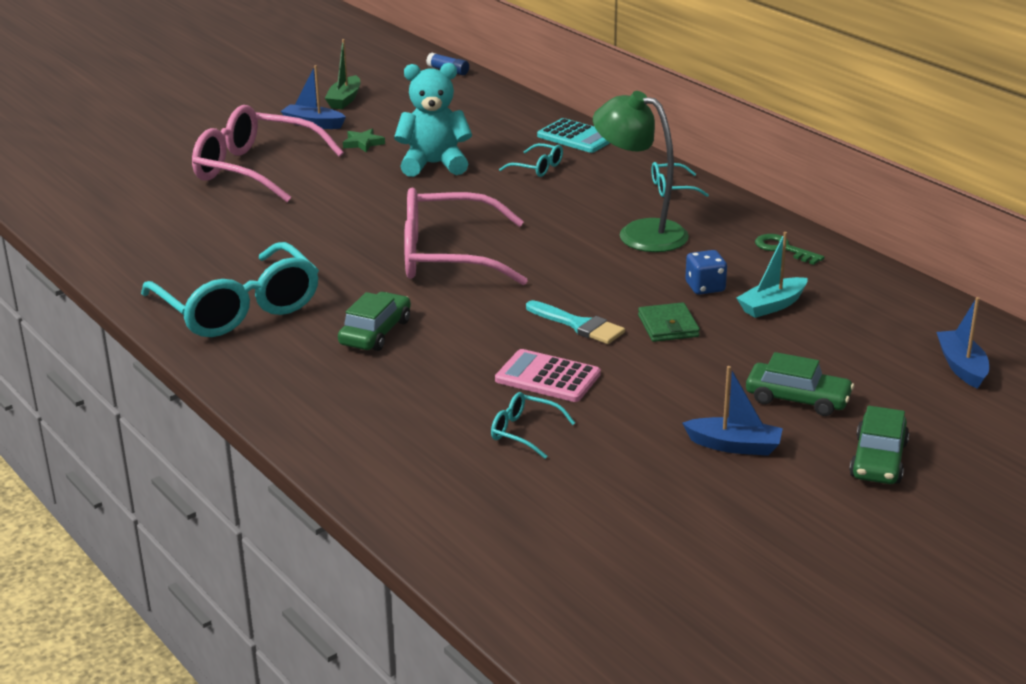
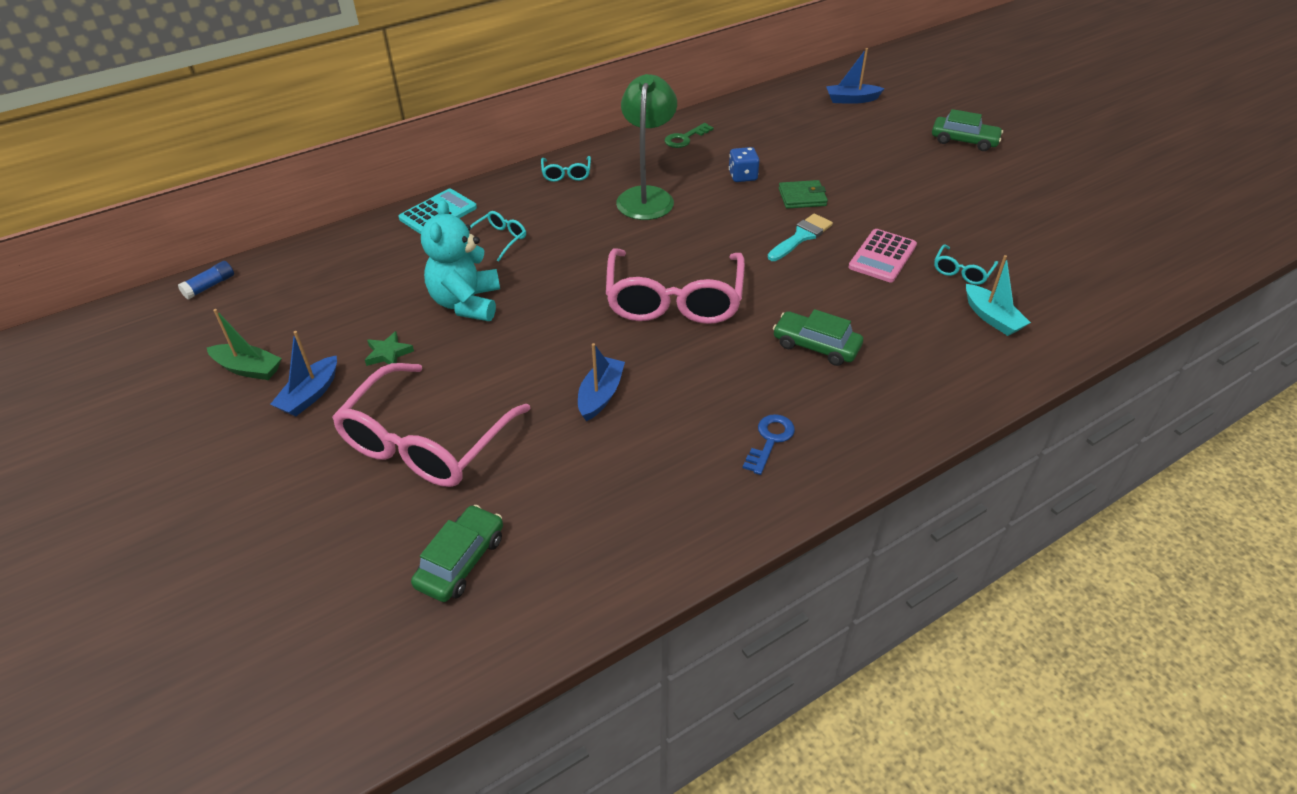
camera: 85 degrees left, 15 degrees up
turquoise glasses [141,242,319,337] -> blue key [743,414,795,475]
green lamp [593,91,689,252] -> green lamp turned 150 degrees clockwise [616,74,677,220]
blue boat [682,366,783,456] -> blue boat moved to [578,343,625,421]
turquoise boat [737,232,808,318] -> turquoise boat moved to [966,255,1031,336]
green car [746,352,854,416] -> green car moved to [411,505,503,602]

